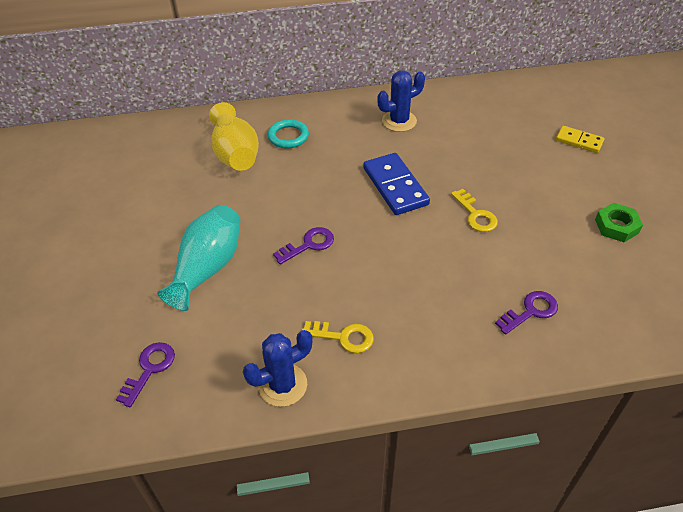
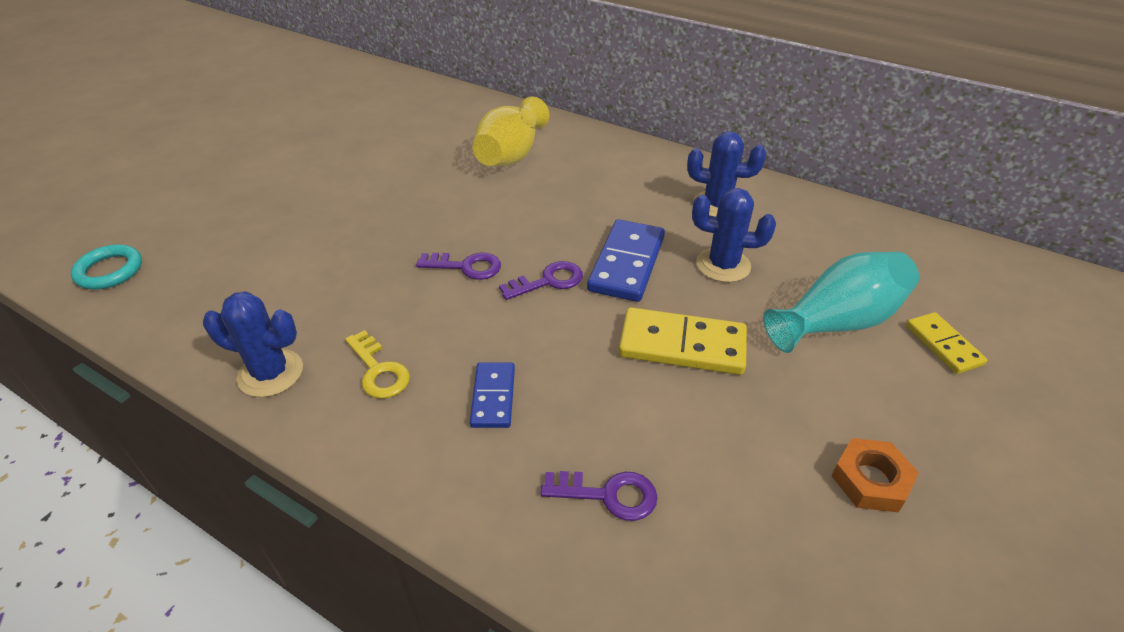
camera: 40 degrees right, 5 degrees down
purple key [116,342,175,407] -> purple key moved to [499,261,583,300]
turquoise vase [157,205,241,311] -> turquoise vase moved to [763,252,919,353]
turquoise ring [268,119,309,148] -> turquoise ring moved to [71,244,142,289]
yellow key [451,189,498,232] -> yellow domino [619,307,747,375]
green nut [595,203,643,242] -> orange nut [831,438,919,512]
none -> blue domino [470,362,515,428]
none -> blue cactus [692,188,776,282]

